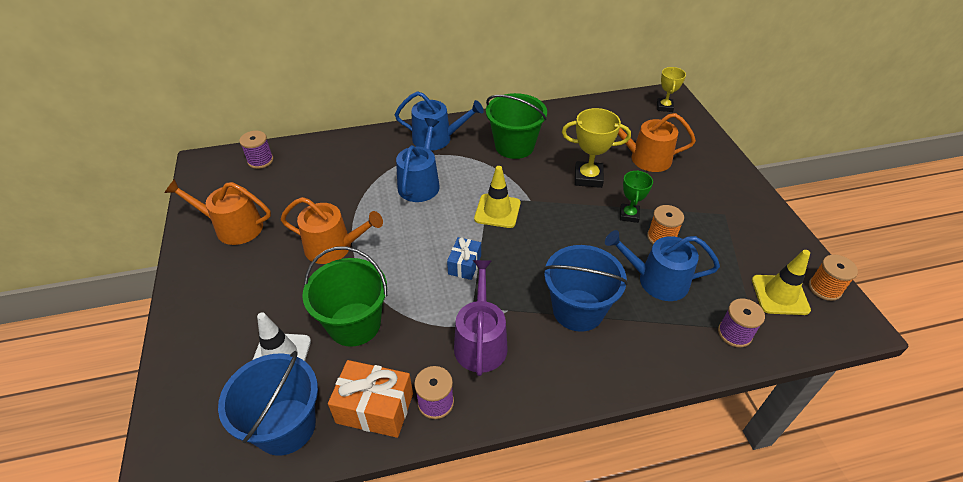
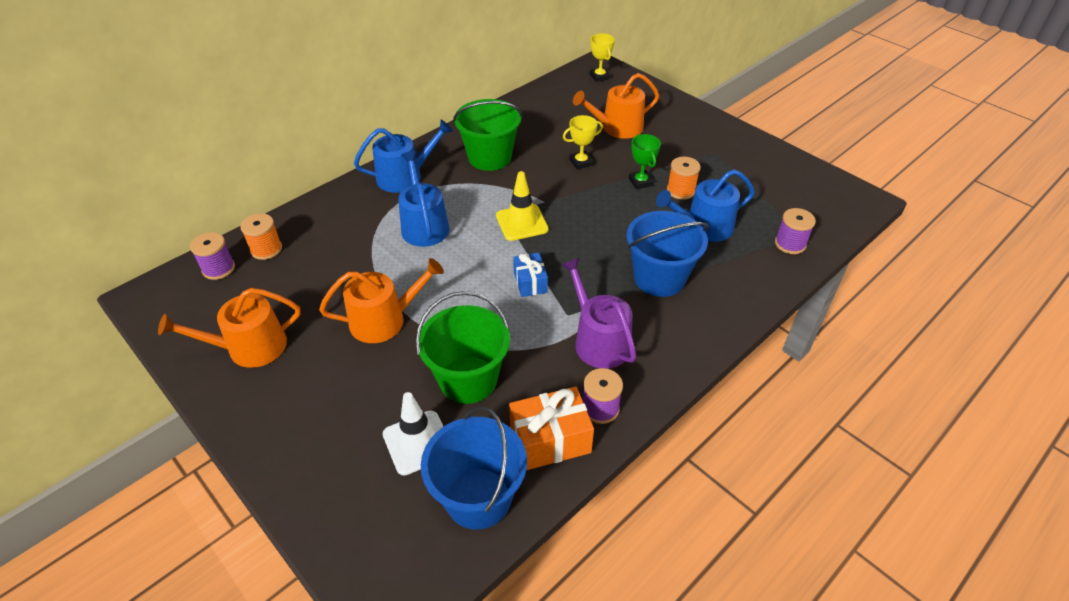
camera: 30 degrees left, 0 degrees up
yellow trophy [562,108,631,188] -> yellow trophy [563,115,603,169], size x0.64
yellow traffic cone [752,250,811,315] -> none
orange spool [809,254,858,301] -> orange spool moved to [240,213,282,260]

